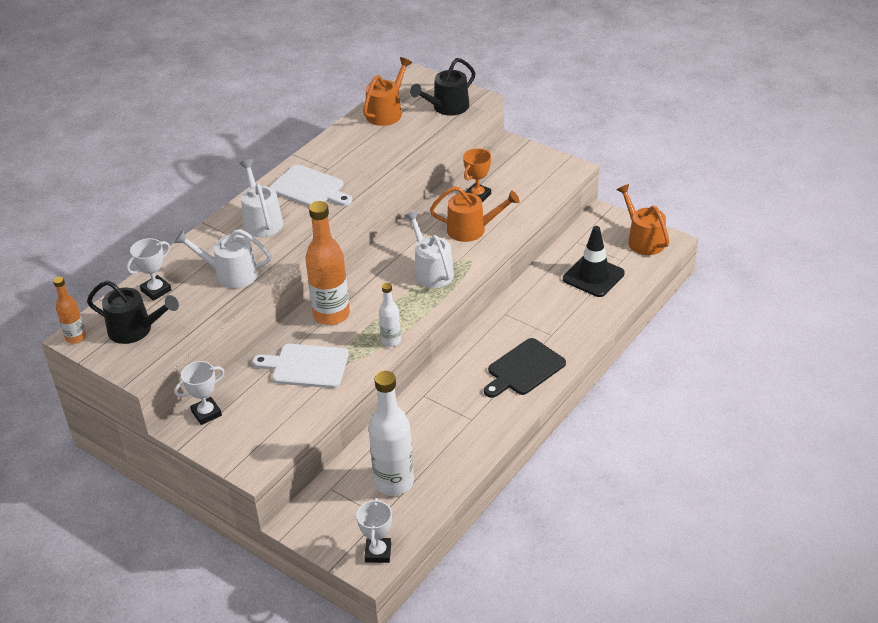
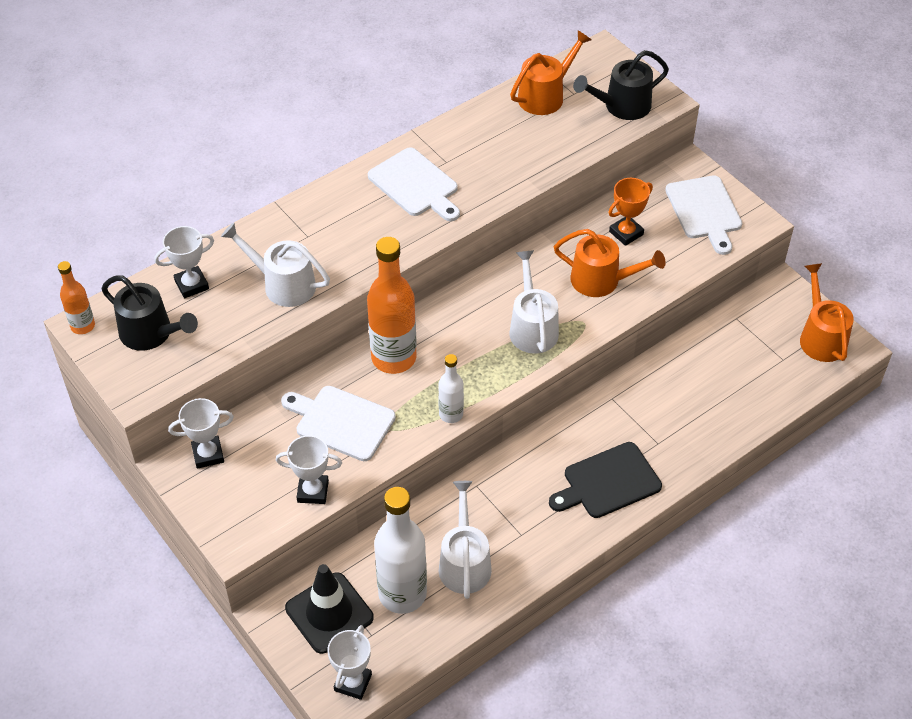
camera: 15 degrees right, 10 degrees up
white watering can [239,159,283,237] -> white watering can moved to [439,481,492,599]
black traffic cone [563,226,625,297] -> black traffic cone moved to [285,564,374,654]
none -> white trophy [276,435,342,504]
none -> white cutting board [665,175,742,255]

